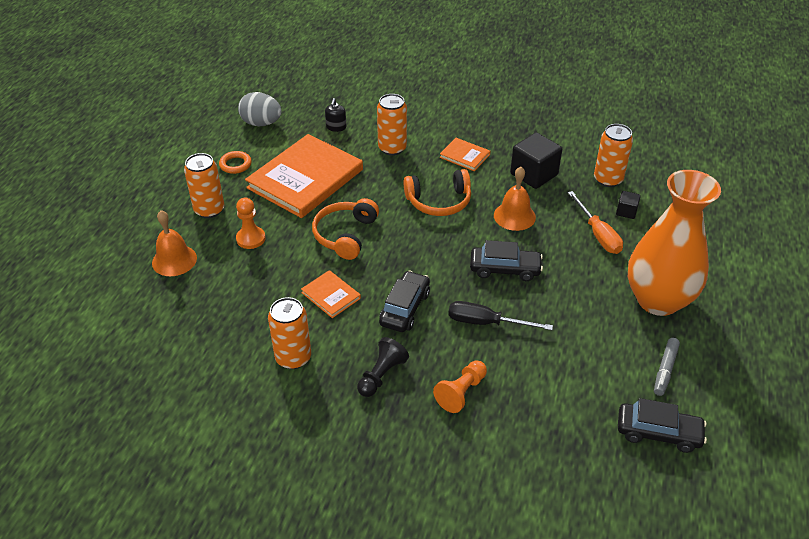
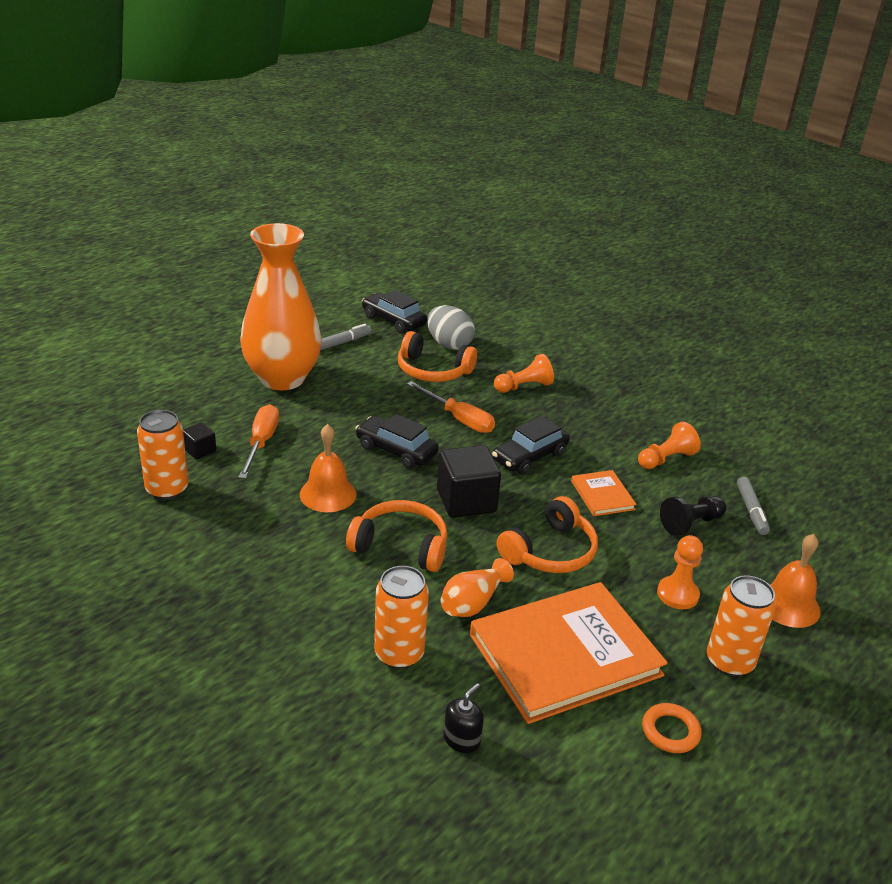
camera: 155 degrees left, 10 degrees down
grey egg [238,92,282,126] -> grey egg moved to [427,305,475,350]
orange can [268,297,311,369] -> orange pawn [638,421,701,469]
black pawn [357,337,409,397] -> black pawn moved to [660,496,726,536]
orange book [440,138,490,171] -> none
black screwdriver [448,301,553,330] -> orange screwdriver [407,381,495,433]
black cube [510,132,562,189] -> black cube moved to [437,445,501,518]
none -> orange headphones [398,331,477,382]
none -> orange vase [441,558,514,617]
none -> grey marker [737,477,770,535]

